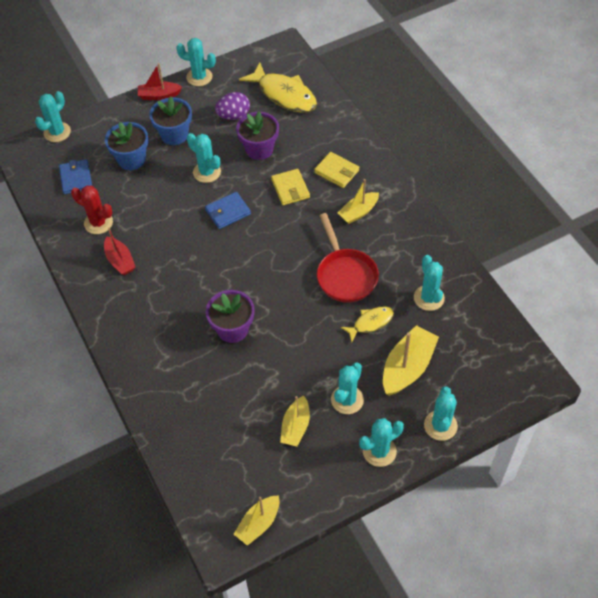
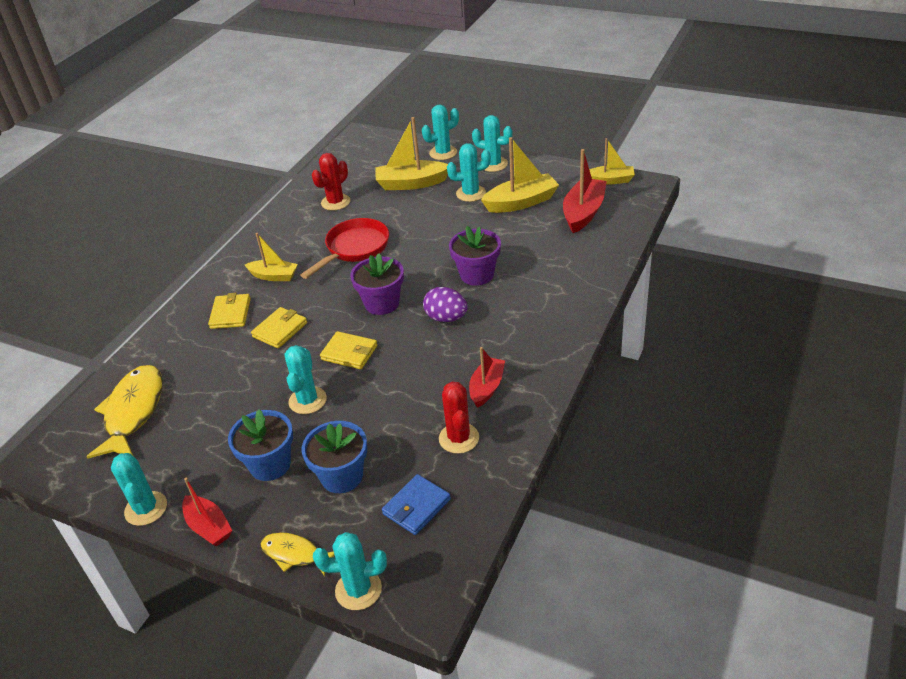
camera: 125 degrees left, 15 degrees down
blue wallet [205,192,251,229] -> yellow wallet [320,331,378,369]
purple egg [215,92,250,120] -> purple egg moved to [423,287,468,322]
purple flower pot [236,111,279,160] -> purple flower pot moved to [350,253,404,315]
yellow boat [280,396,310,447] -> yellow boat [481,137,559,213], size x1.55
yellow fish [340,306,394,342] -> yellow fish moved to [260,532,335,576]
turquoise cactus [414,255,445,311] -> red cactus [312,153,350,211]
none -> red boat [563,149,607,233]

